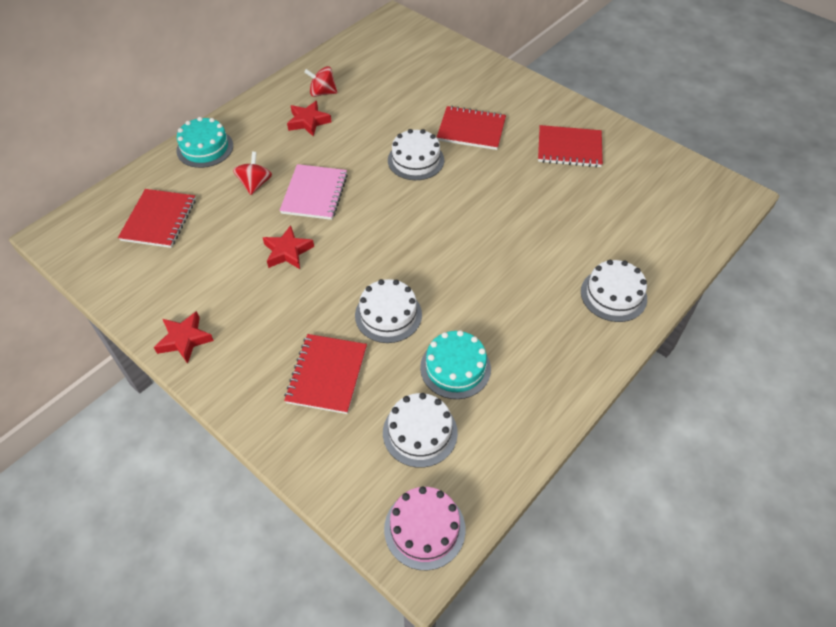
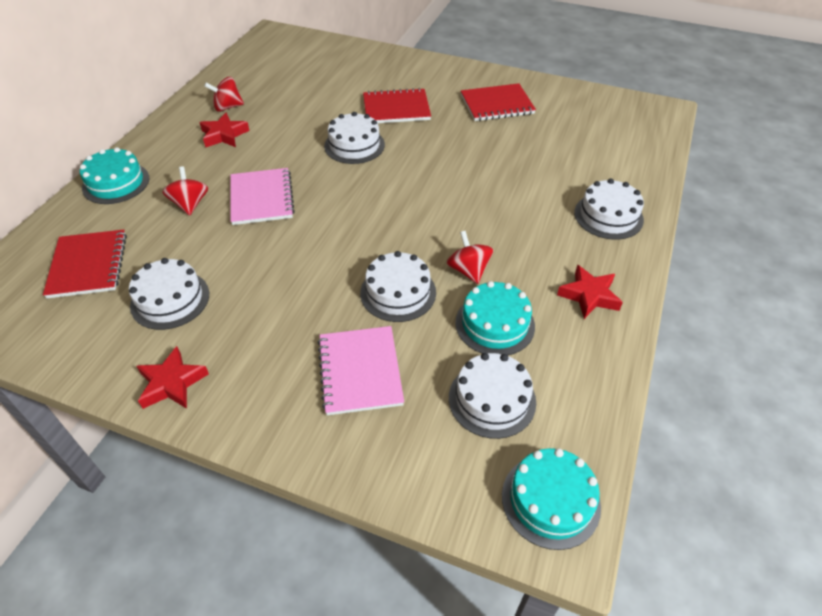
camera: 20 degrees left, 5 degrees down
red star [263,225,314,269] -> red star moved to [557,265,623,319]
red notebook [284,334,367,414] -> pink notebook [317,326,404,415]
pink cake [384,486,465,570] -> turquoise cake [502,448,601,550]
none -> white cake [129,258,209,330]
none -> red spinning top [447,231,493,284]

